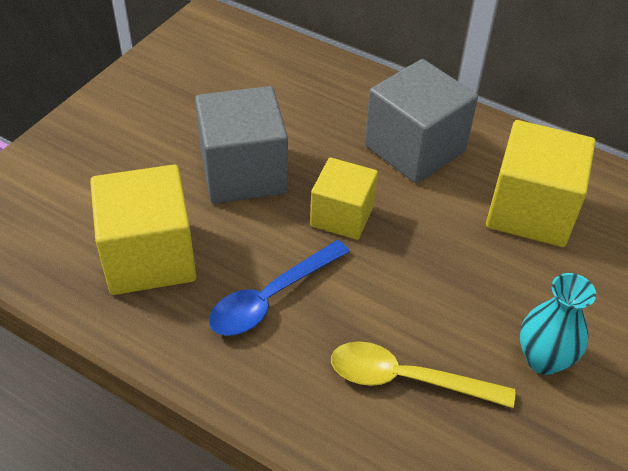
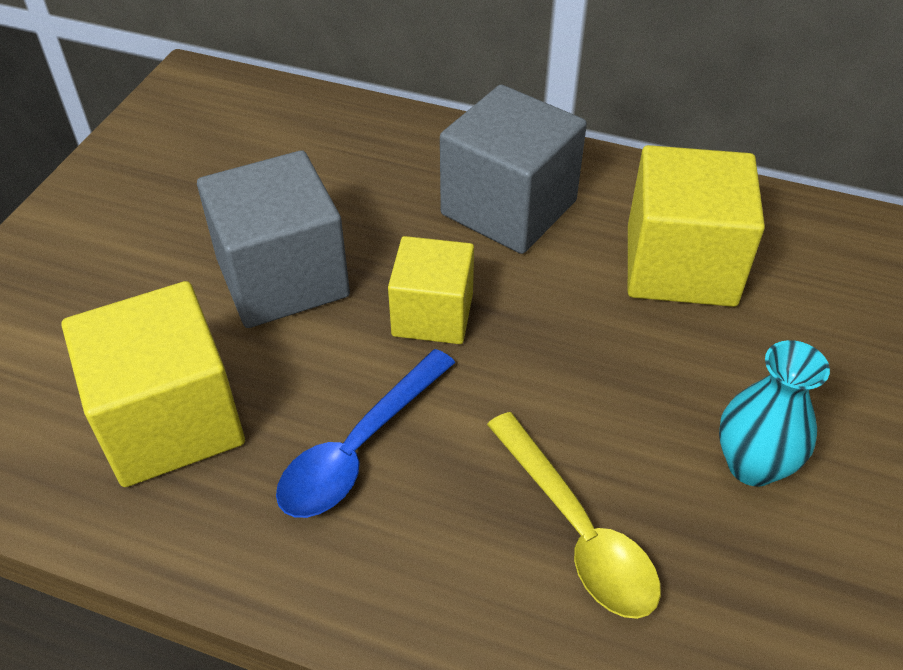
camera: 10 degrees left, 0 degrees up
yellow spoon [331,341,515,408] -> yellow spoon turned 120 degrees counterclockwise [487,412,661,619]

